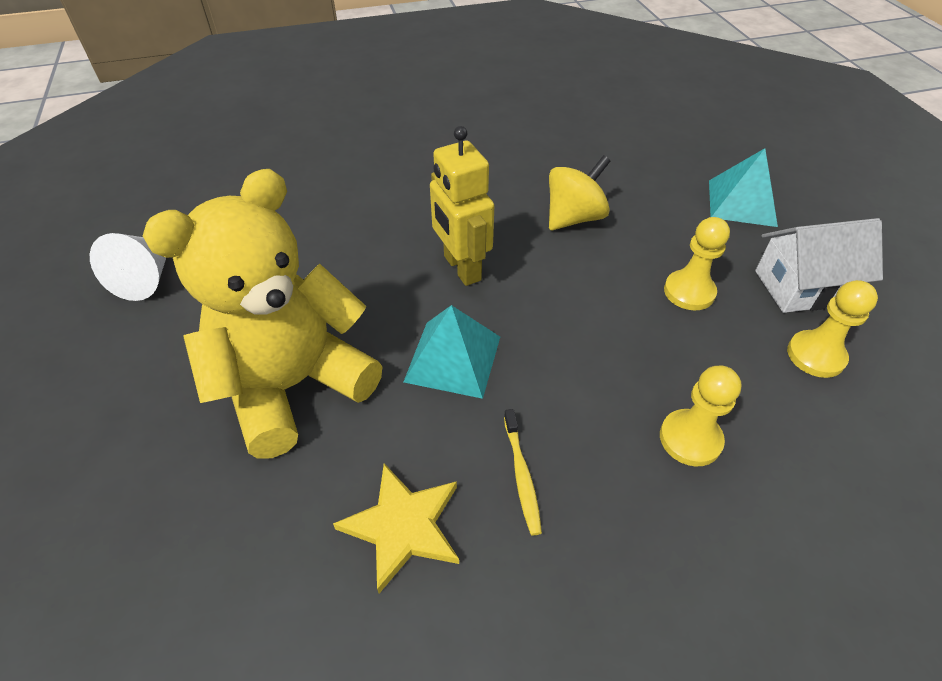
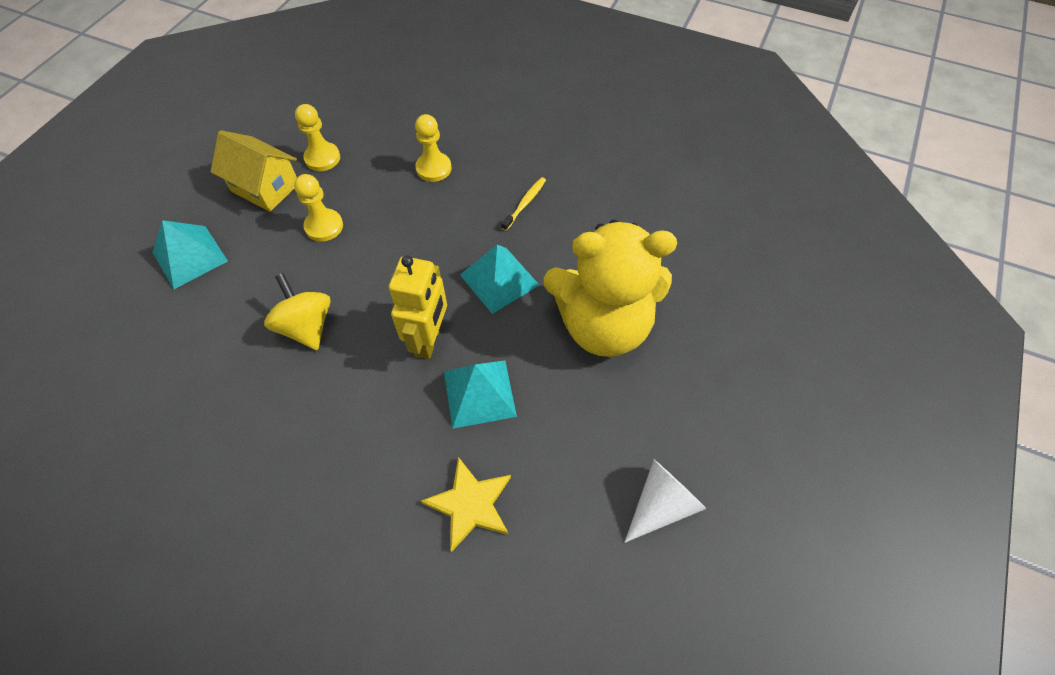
camera: 140 degrees left, 10 degrees up
yellow star [333,463,459,593] -> yellow star moved to [421,457,511,552]
yellow spinning top [549,155,610,230] -> yellow spinning top turned 60 degrees clockwise [264,273,331,350]
white house [755,218,883,313] -> yellow house [211,130,297,212]
none -> turquoise pyramid [444,361,517,429]

